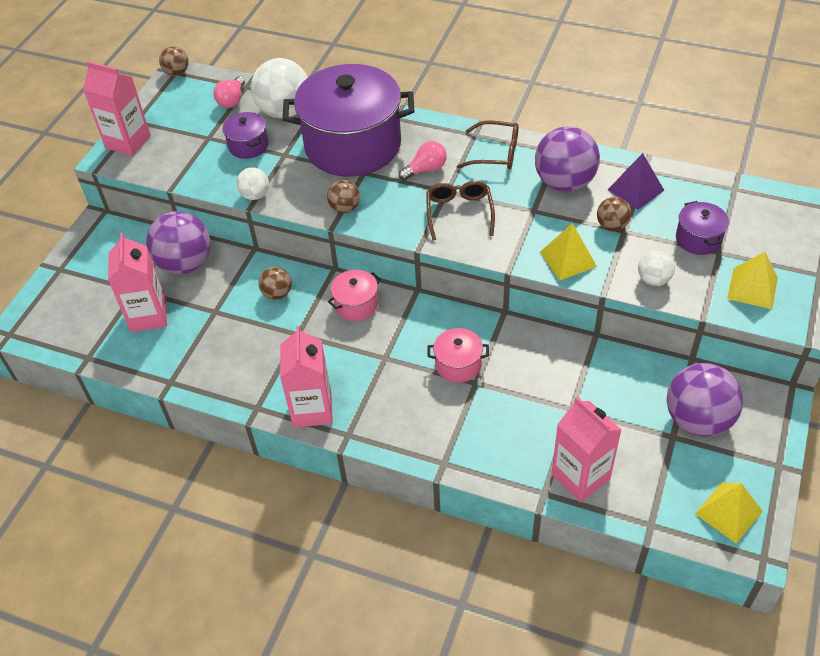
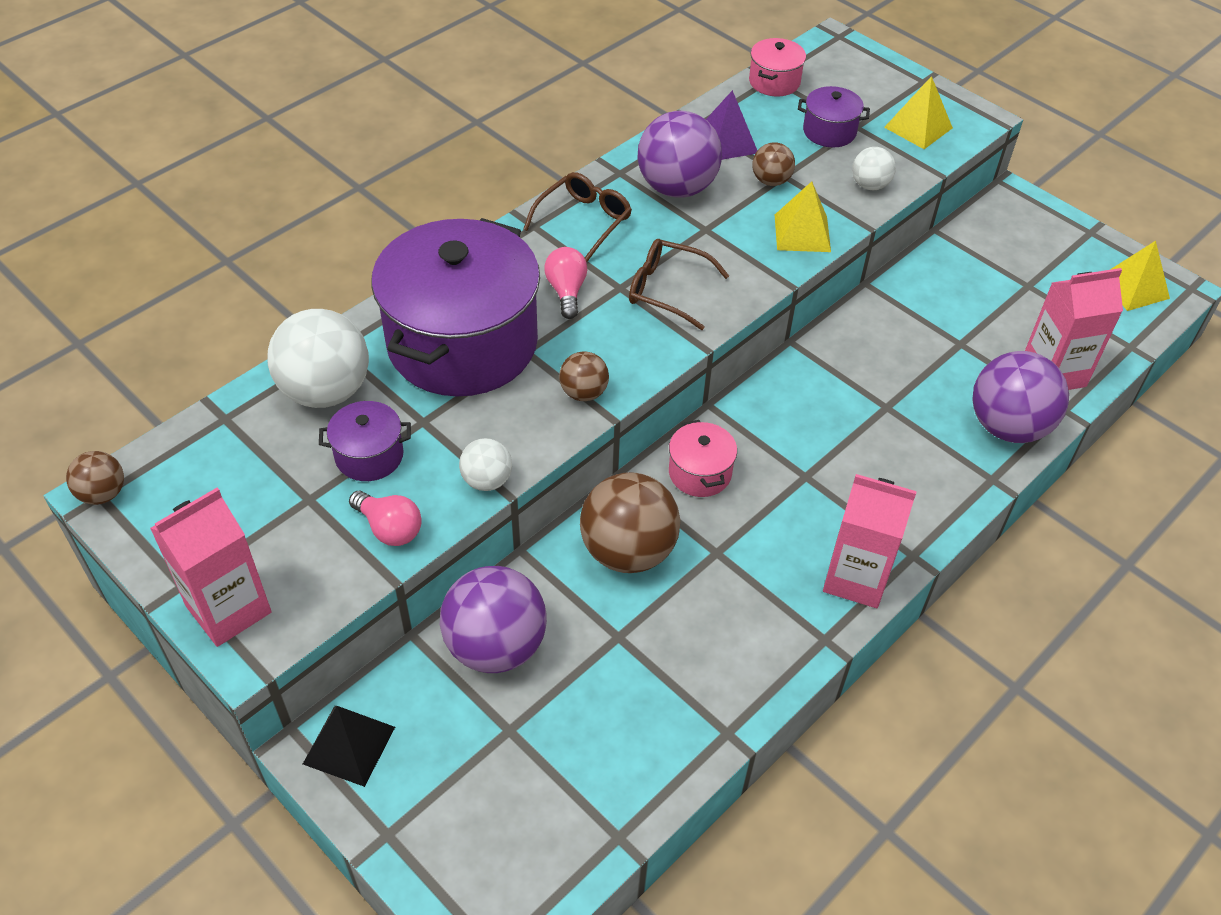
camera: 70 degrees left, 0 degrees up
pink carton [108,233,167,332] -> none
pink light bulb [213,76,245,108] -> pink light bulb moved to [349,491,422,546]
brown ball [259,267,292,300] -> brown ball [580,472,680,573], size x1.95
pink pot [428,328,489,383] -> pink pot moved to [749,38,806,96]
purple ball [666,363,743,437] -> purple ball moved to [972,351,1069,443]
none -> black pyramid [303,706,395,787]

